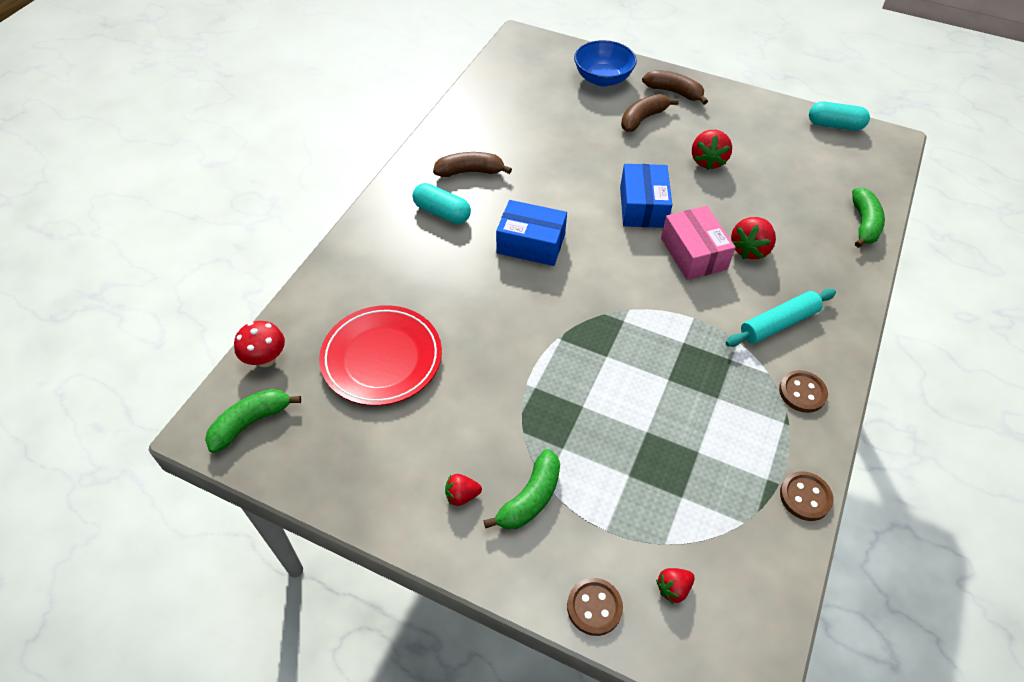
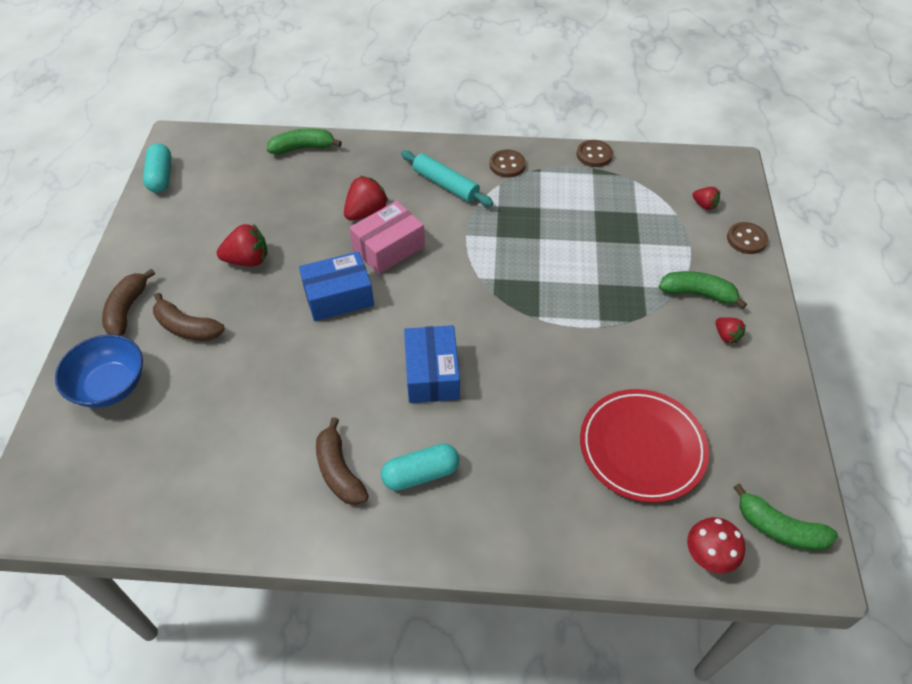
camera: 110 degrees left, 0 degrees up
turquoise capsule [413,183,471,224] -> turquoise capsule turned 60 degrees clockwise [381,443,459,491]
red strawberry [731,217,776,259] -> red strawberry turned 60 degrees counterclockwise [344,176,389,220]

